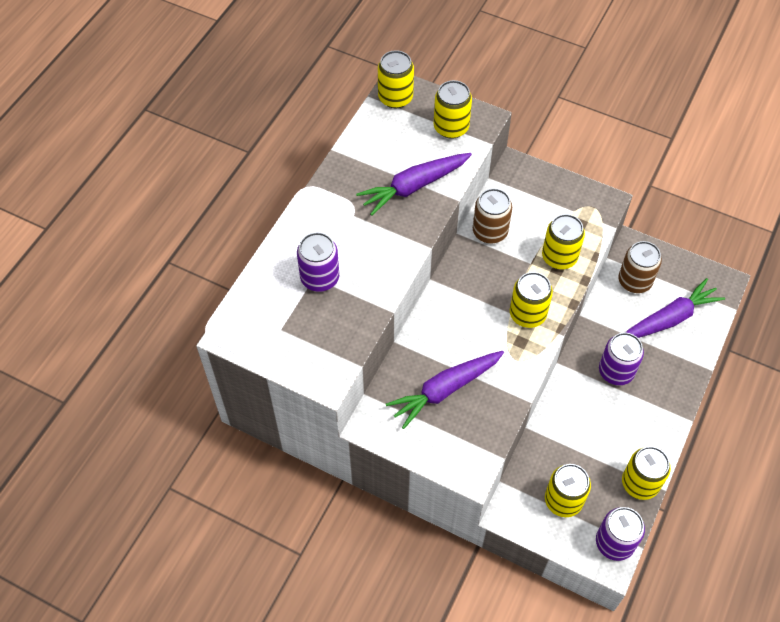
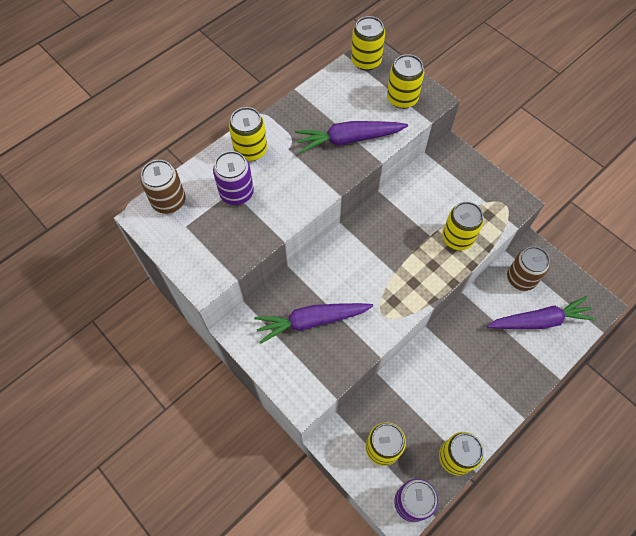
camera: 20 degrees right, 5 degrees up
brown can [473,188,512,244] -> brown can moved to [140,160,186,214]
yellow can [510,272,553,328] -> yellow can moved to [229,107,267,161]
purple can [599,333,644,385] -> none

